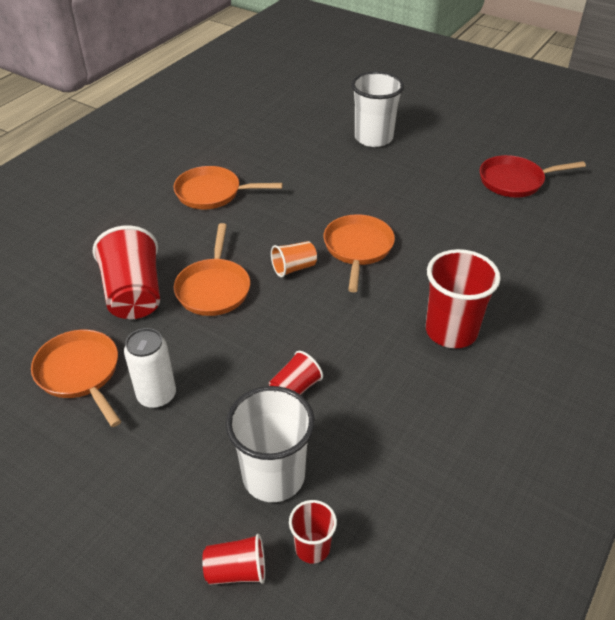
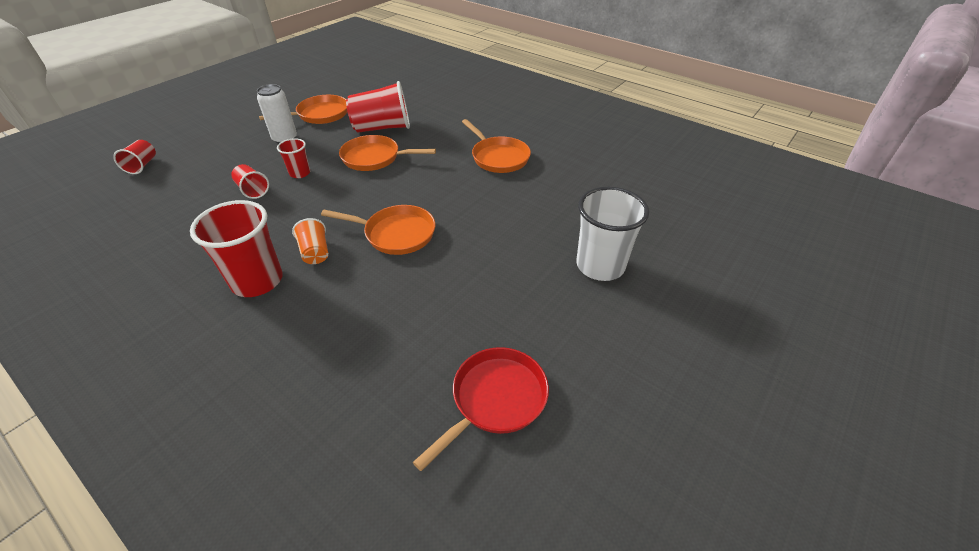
camera: 95 degrees right, 0 degrees up
orange pan [174,166,283,209] -> orange pan turned 135 degrees clockwise [462,119,531,173]
white cup [226,386,315,502] -> none
orange cup [271,241,317,277] -> orange cup moved to [292,218,328,264]
red cup [289,500,337,564] -> red cup moved to [277,138,310,178]
red pan [480,155,586,198] -> red pan turned 45 degrees clockwise [413,347,549,471]

